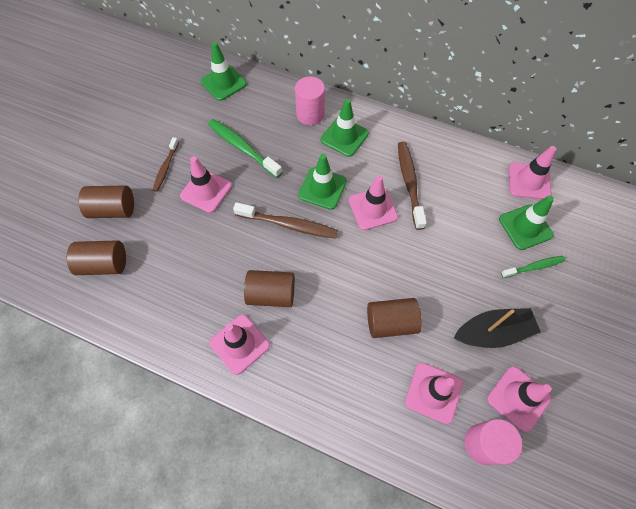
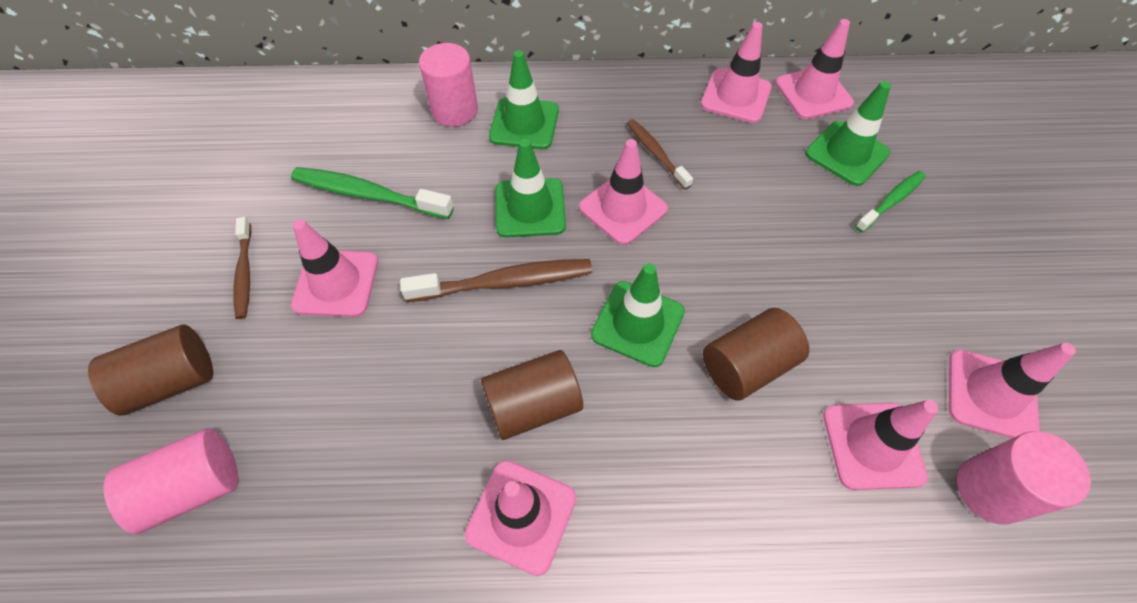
camera: 25 degrees left, 5 degrees down
brown cylinder [67,240,126,275] -> pink cylinder [103,428,238,534]
green traffic cone [201,42,247,101] -> green traffic cone moved to [591,263,685,367]
brown toothbrush [398,142,427,230] -> brown toothbrush [627,119,693,190], size x0.62
black boat [454,308,541,348] -> none
none -> pink traffic cone [701,22,772,123]

